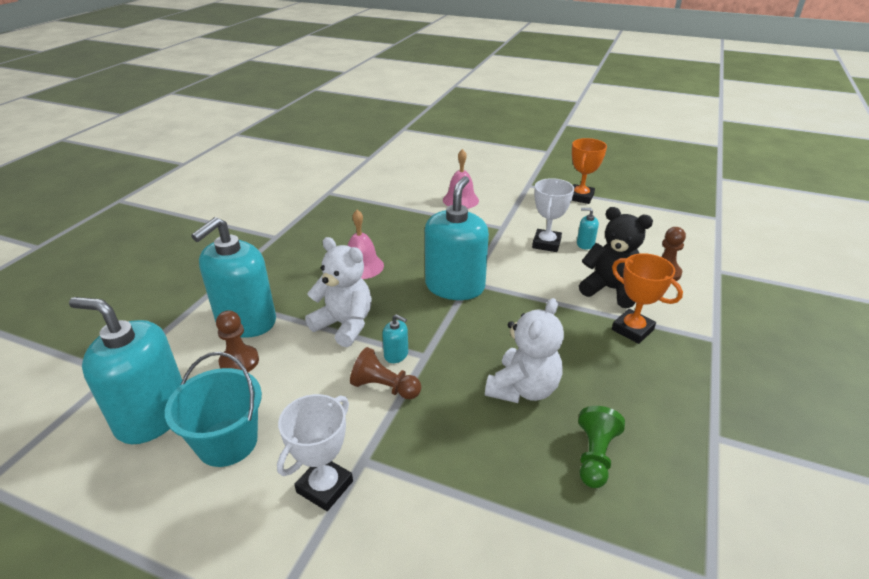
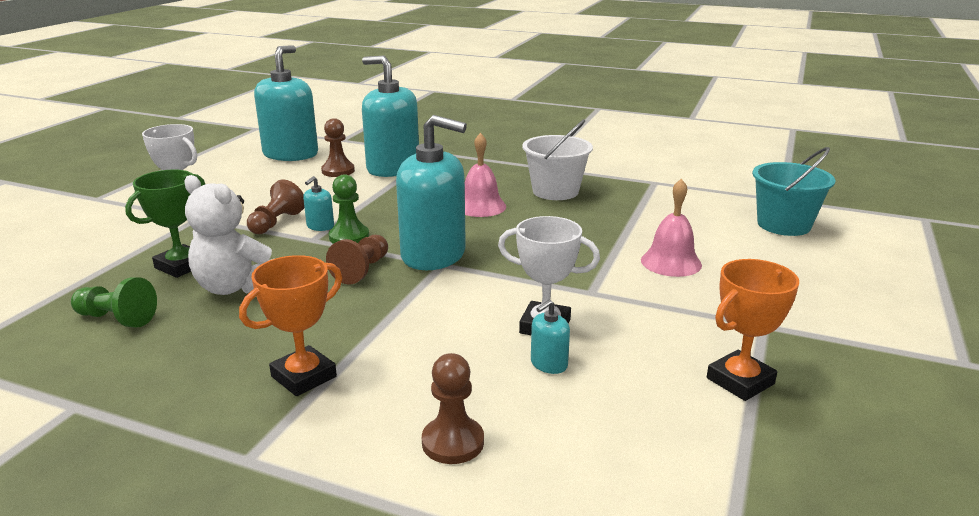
camera: 90 degrees right, 10 degrees down
turquoise bucket [165,352,262,467] -> turquoise bucket moved to [752,147,835,236]
white teddy bear [305,237,372,347] -> none
orange trophy [572,138,607,204] -> orange trophy turned 60 degrees counterclockwise [707,259,799,401]
turquoise soap dispenser [577,208,599,250] -> turquoise soap dispenser turned 150 degrees counterclockwise [531,300,570,374]
black teddy bear [579,207,653,308] -> none
none -> green trophy [125,169,205,278]
none -> brown pawn [326,235,388,285]
none -> green pawn [329,174,369,244]
none -> white bucket [522,119,593,200]

